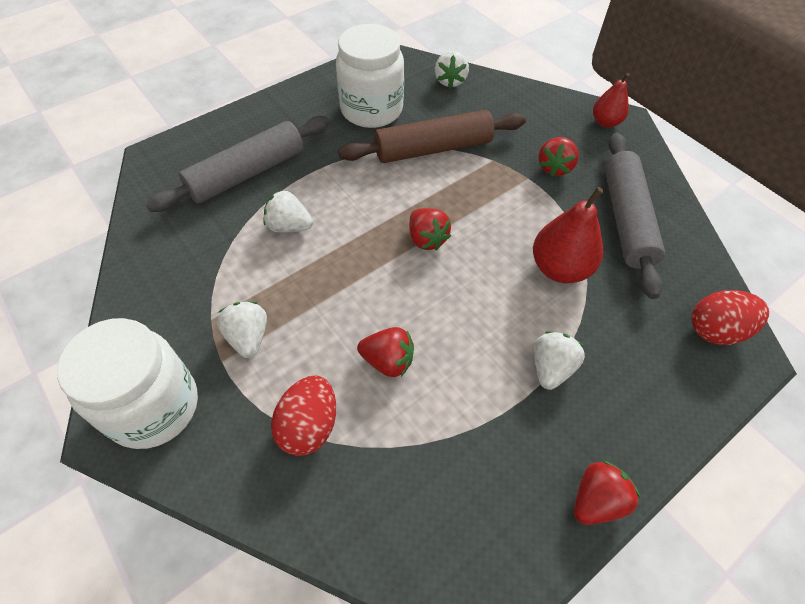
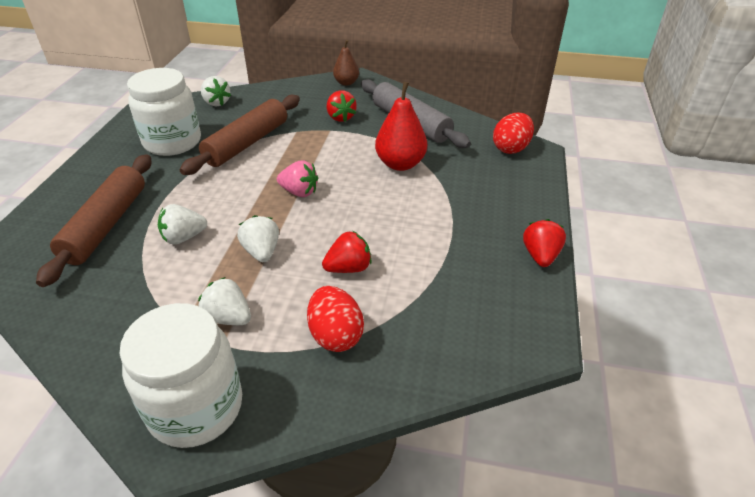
camera: 40 degrees left, 15 degrees down
grey rolling pin [146,116,330,212] -> brown rolling pin [36,154,151,287]
red strawberry [409,208,451,250] -> pink strawberry [277,160,318,197]
white strawberry [534,331,585,390] -> white strawberry moved to [237,215,279,262]
red pear [593,73,630,128] -> brown pear [333,40,359,86]

